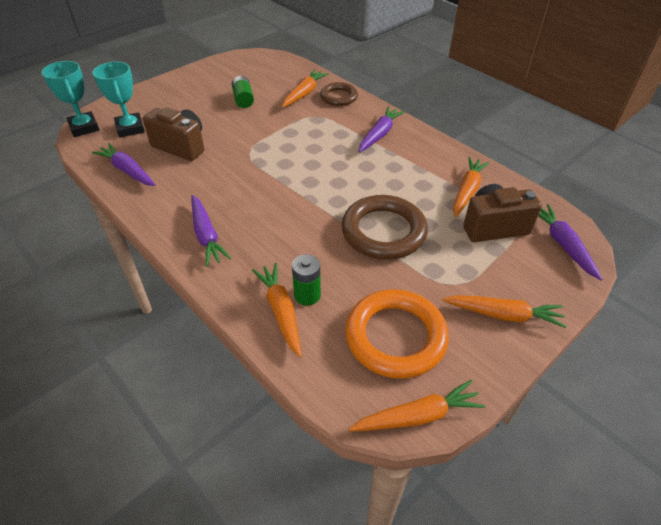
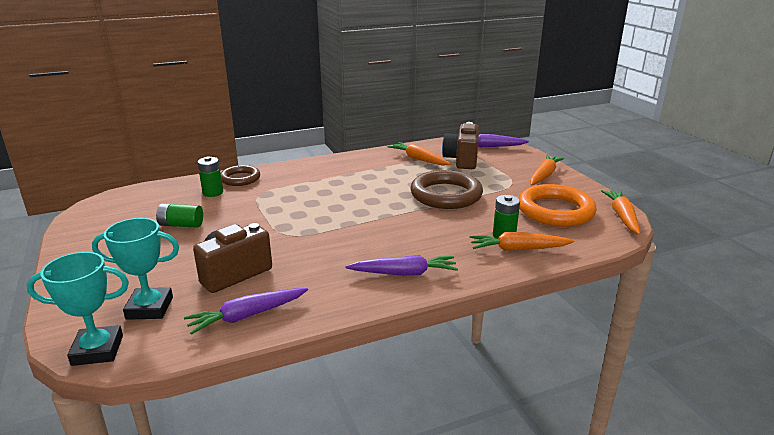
camera: 70 degrees left, 20 degrees down
orange carrot [282,69,329,108] -> green battery [197,156,223,197]
purple carrot [359,107,405,152] -> none

